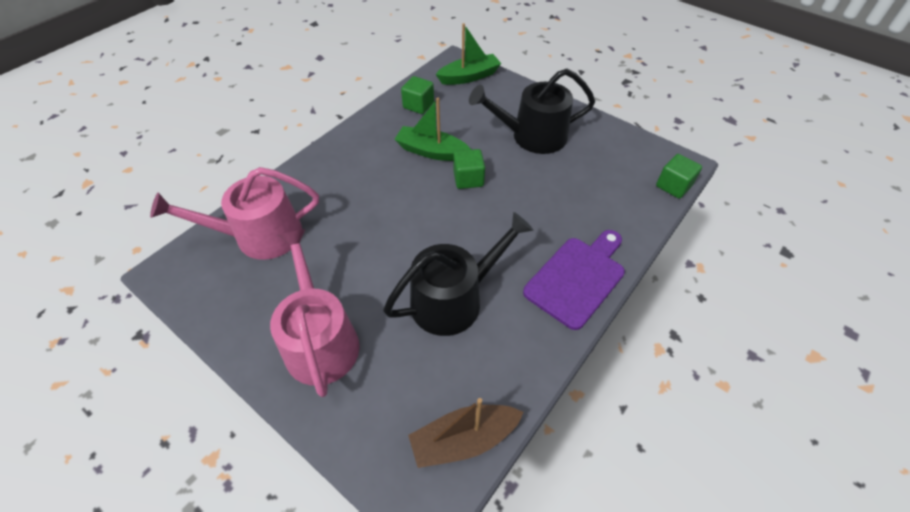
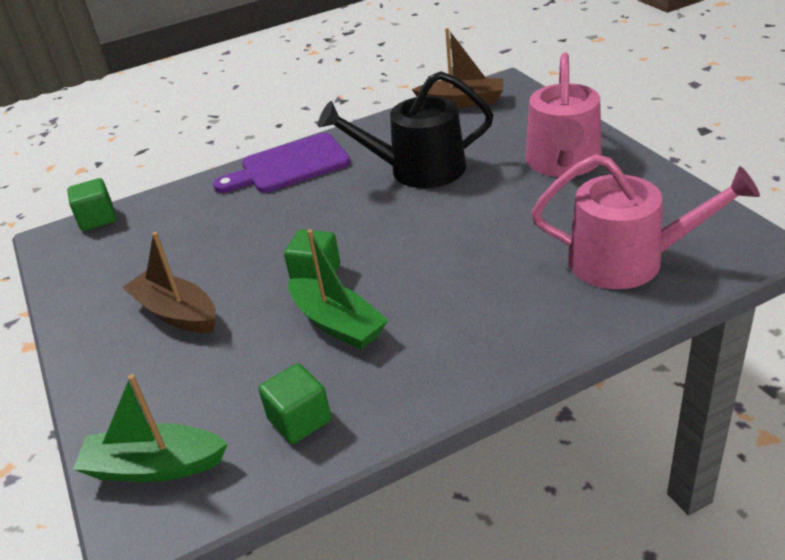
camera: 150 degrees left, 15 degrees down
black watering can [469,69,595,154] -> brown boat [122,232,216,333]

